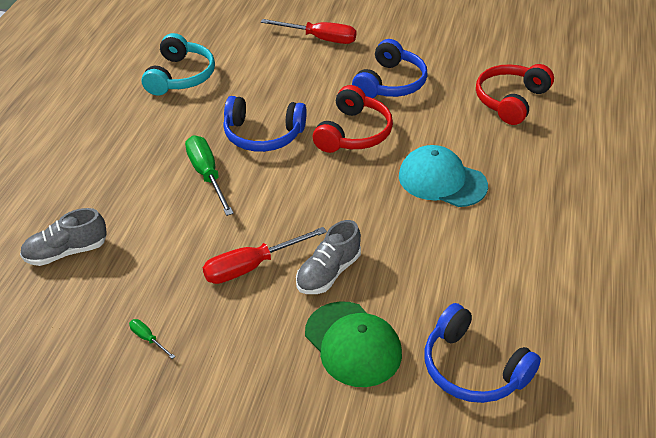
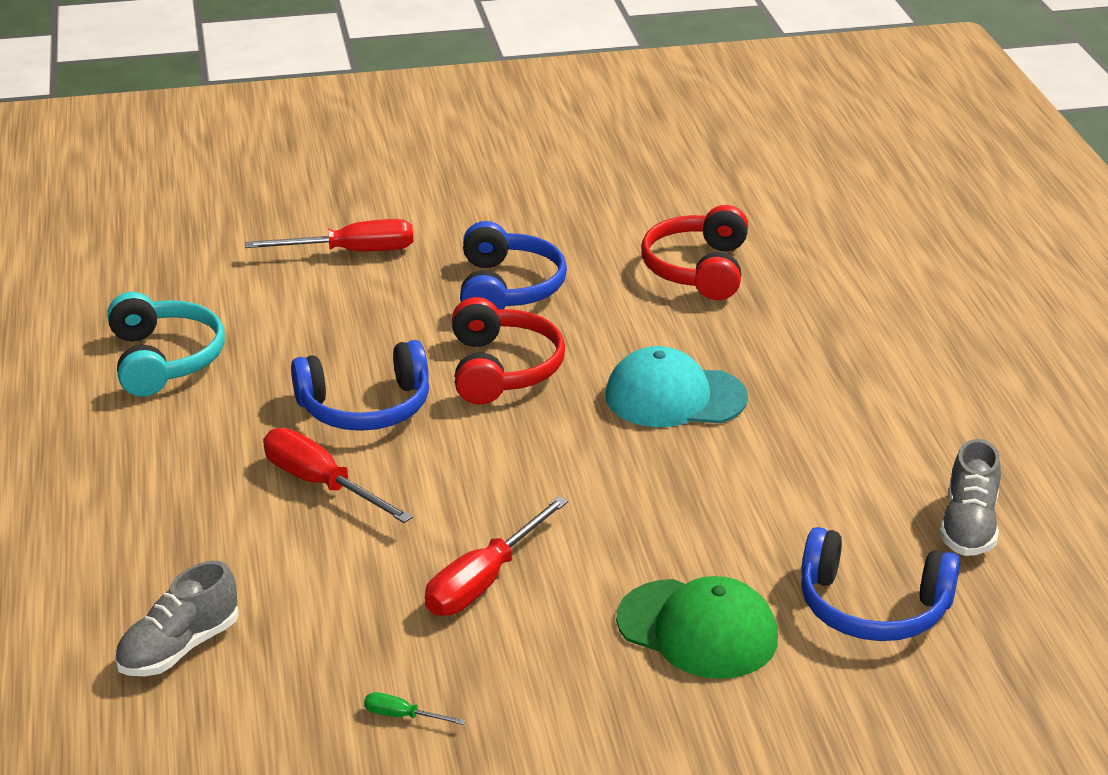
camera: 25 degrees left, 10 degrees down
green screwdriver [185,135,234,216] -> red screwdriver [263,428,413,523]
grey shoe [296,220,361,294] -> grey shoe moved to [940,439,1001,556]

